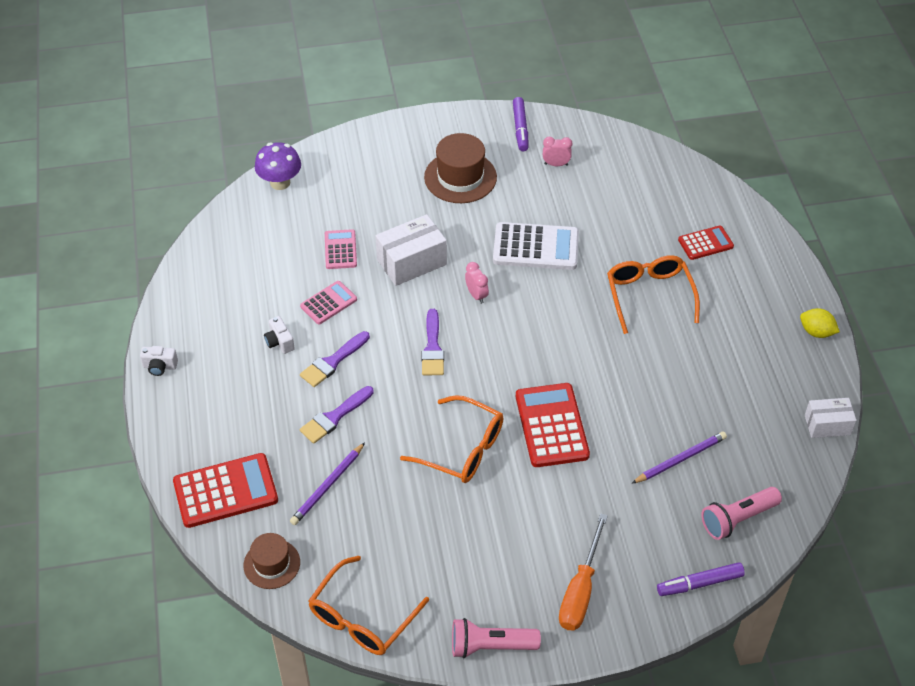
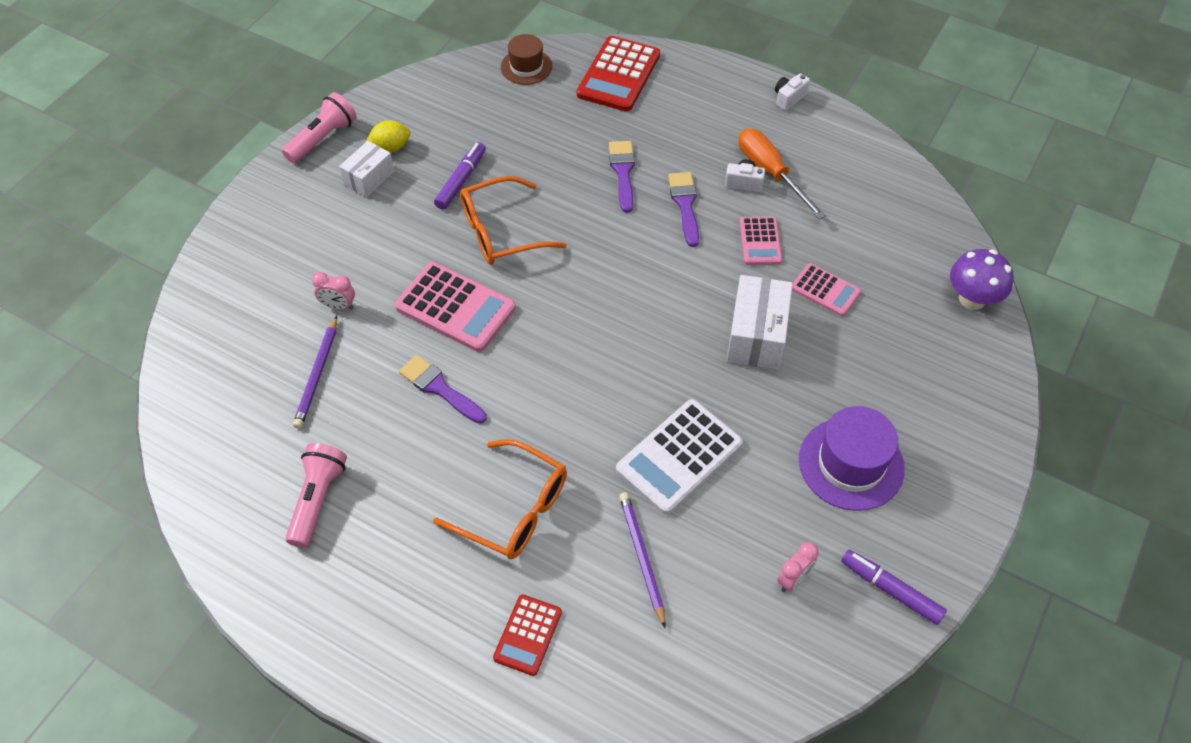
camera: 130 degrees right, 5 degrees up
purple pencil [290,442,365,525] -> purple pencil moved to [619,492,666,628]
orange glasses [308,556,429,655] -> none
purple brush [422,309,444,375] -> purple brush moved to [399,355,487,424]
brown hat [424,133,497,203] -> purple hat [799,406,905,511]
pink clock [465,262,489,304] -> pink clock moved to [312,272,355,310]
red calculator [516,383,590,467] -> pink calculator [395,262,516,352]
orange screwdriver [559,513,608,630] -> orange screwdriver moved to [739,128,826,219]
purple marker [657,562,745,596] -> purple marker moved to [434,142,486,210]
pink flashlight [701,487,782,540] -> pink flashlight moved to [286,443,347,548]
yellow lemon [800,308,840,338] -> yellow lemon moved to [366,120,411,153]
white box [805,398,856,438] -> white box moved to [339,141,394,198]

